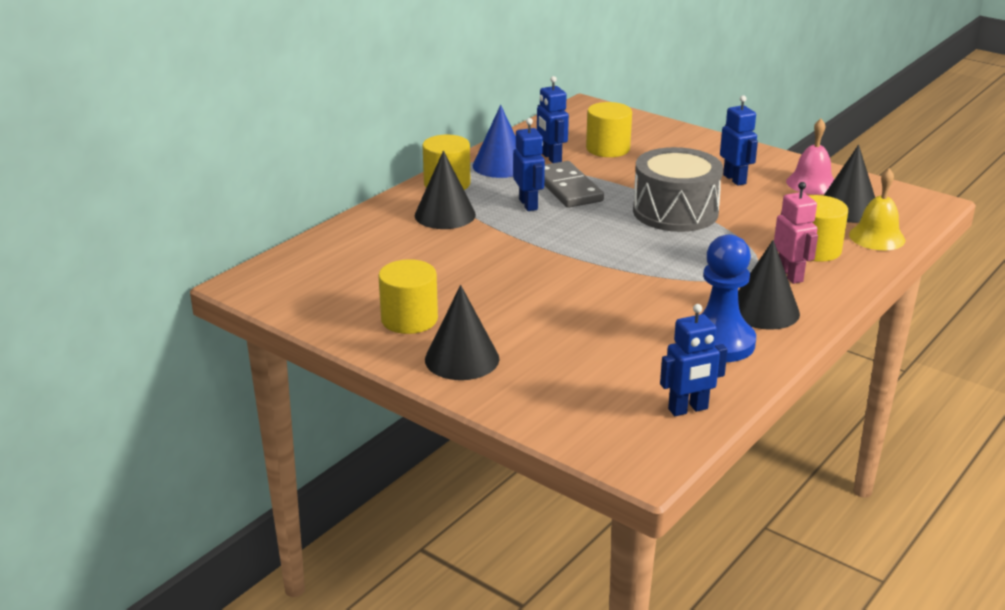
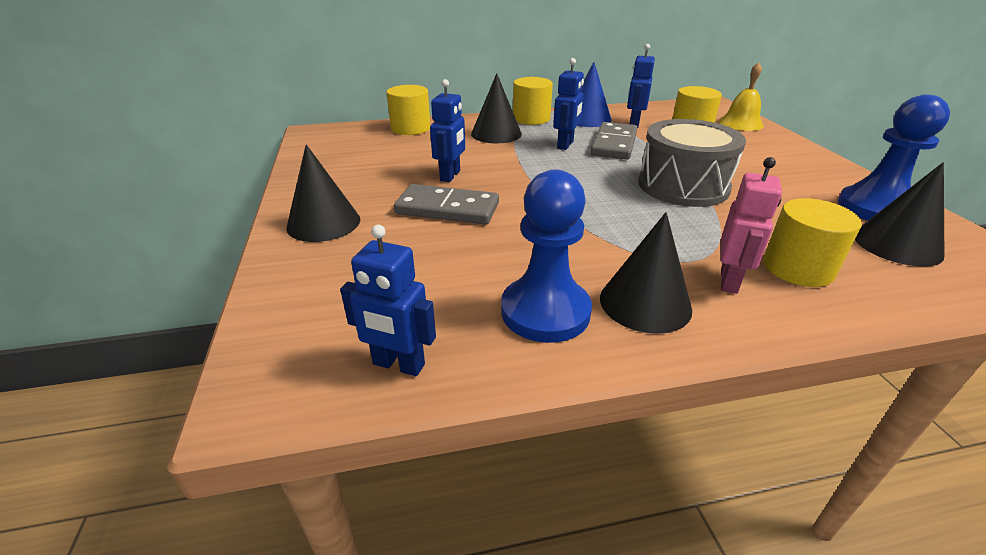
camera: 40 degrees right, 5 degrees up
yellow cylinder [378,259,438,334] -> yellow cylinder moved to [387,85,431,135]
blue robot [720,95,758,186] -> blue robot moved to [430,79,465,182]
pink bell [786,119,834,195] -> blue pawn [838,94,950,221]
yellow bell [849,168,905,250] -> yellow bell moved to [719,62,764,131]
none -> grey domino [394,184,499,225]

